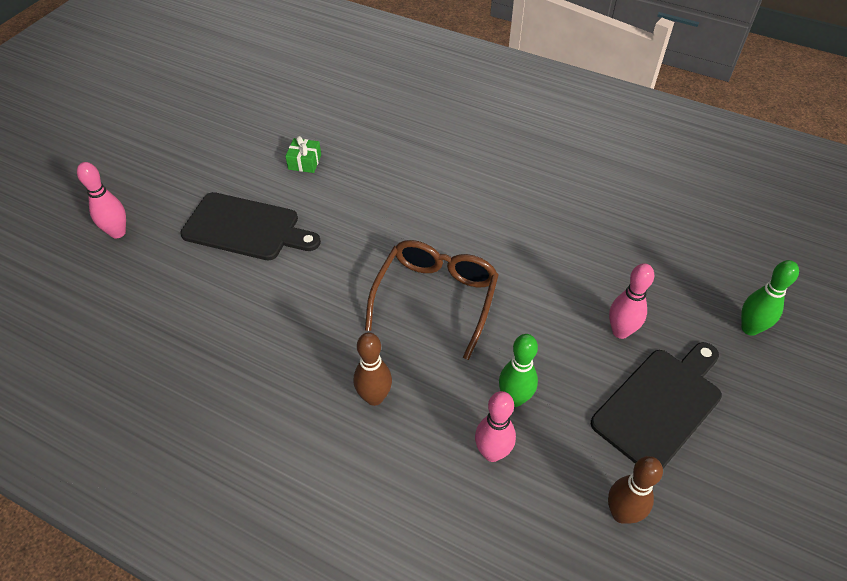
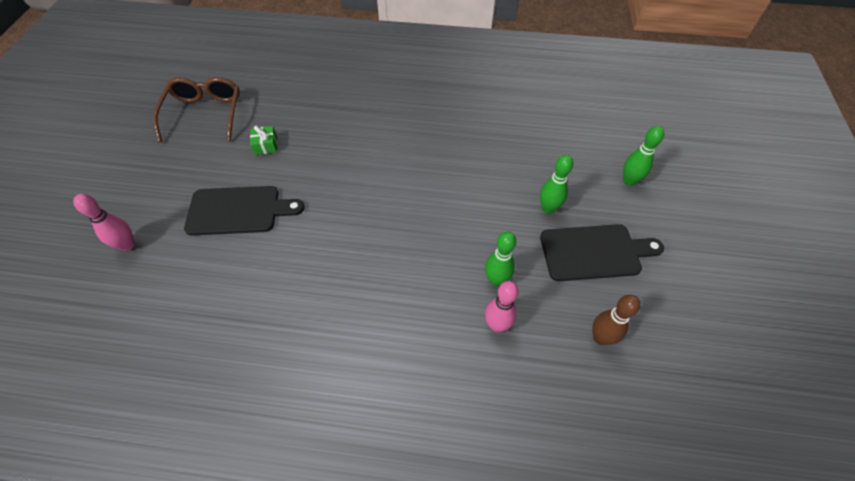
camera: 20 degrees left, 5 degrees up
brown bowling pin [354,332,392,406] -> none
brown glasses [365,240,499,360] -> brown glasses moved to [153,77,240,142]
black cutting board [591,342,722,468] -> black cutting board turned 60 degrees clockwise [540,224,664,281]
pink bowling pin [609,263,654,339] -> green bowling pin [540,155,573,214]

